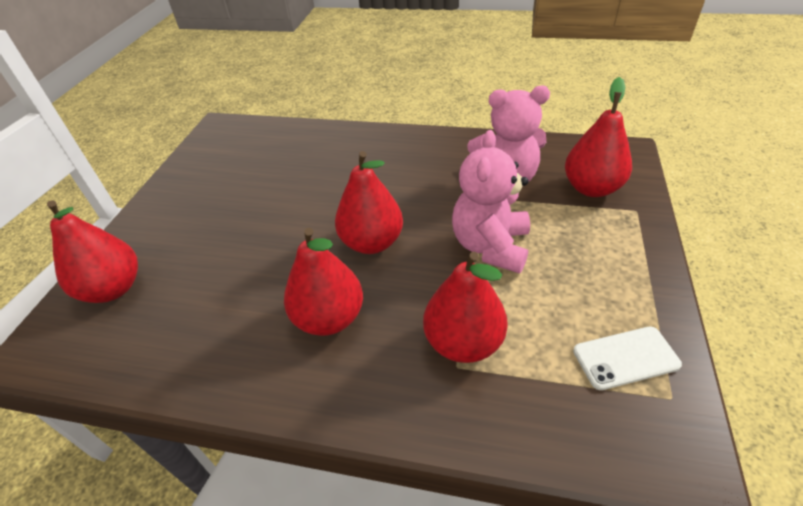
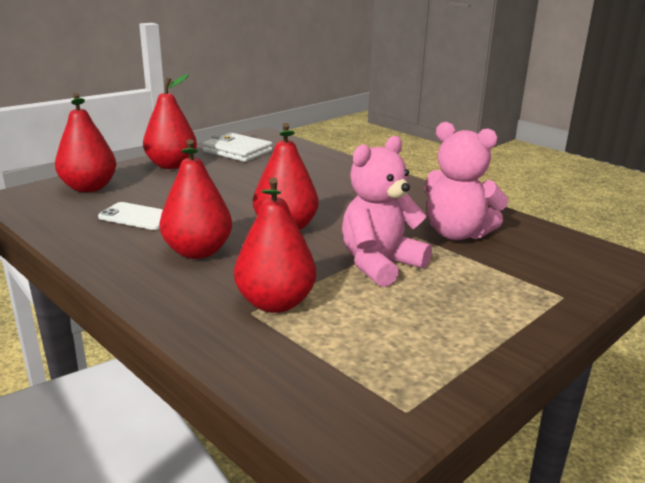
camera: 30 degrees right, 20 degrees down
red pear [565,77,632,197] -> red pear moved to [143,74,197,169]
white phone [573,326,682,390] -> white phone moved to [98,202,163,230]
none -> white wallet [202,133,273,162]

